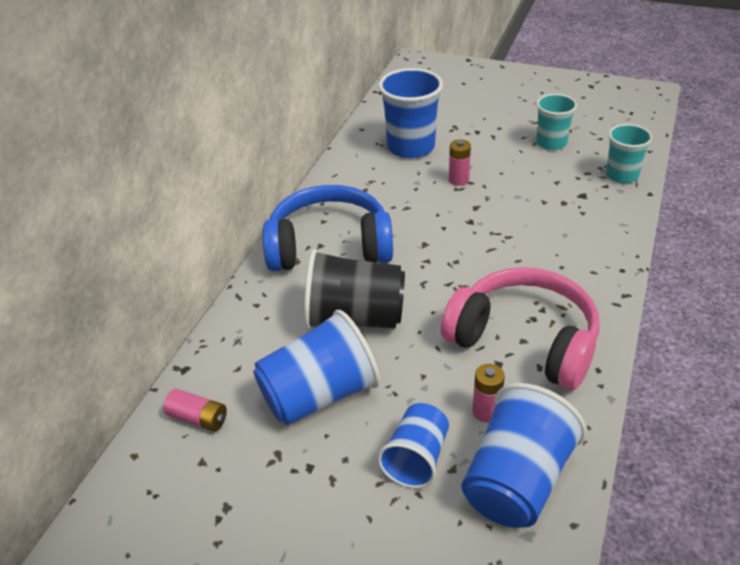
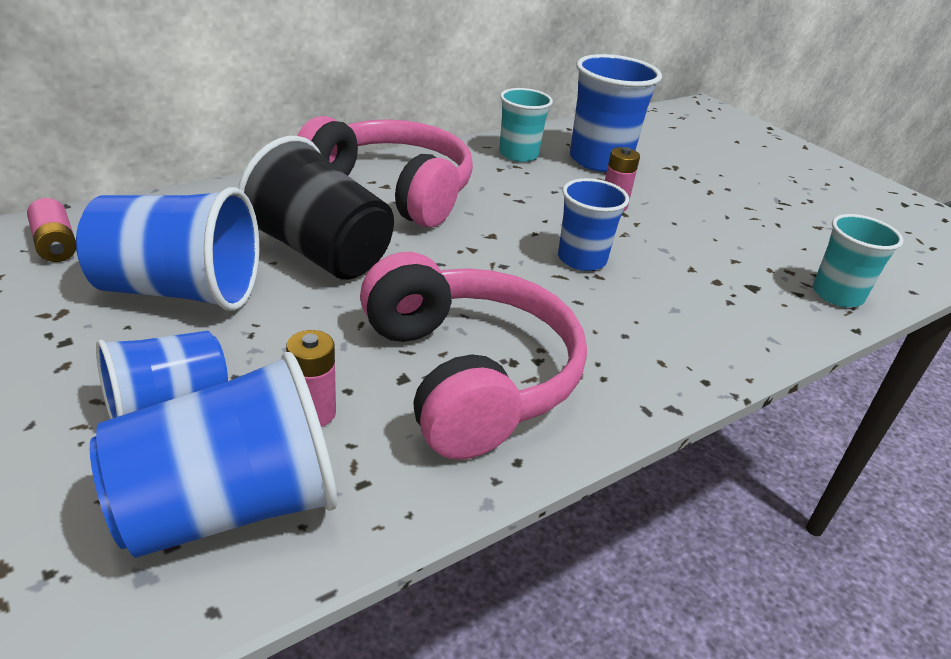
camera: 30 degrees right, 5 degrees down
blue headphones [263,185,393,271] -> pink headphones [297,116,473,227]
turquoise cup [536,94,577,150] -> turquoise cup moved to [499,88,553,162]
none -> blue cup [558,178,629,271]

